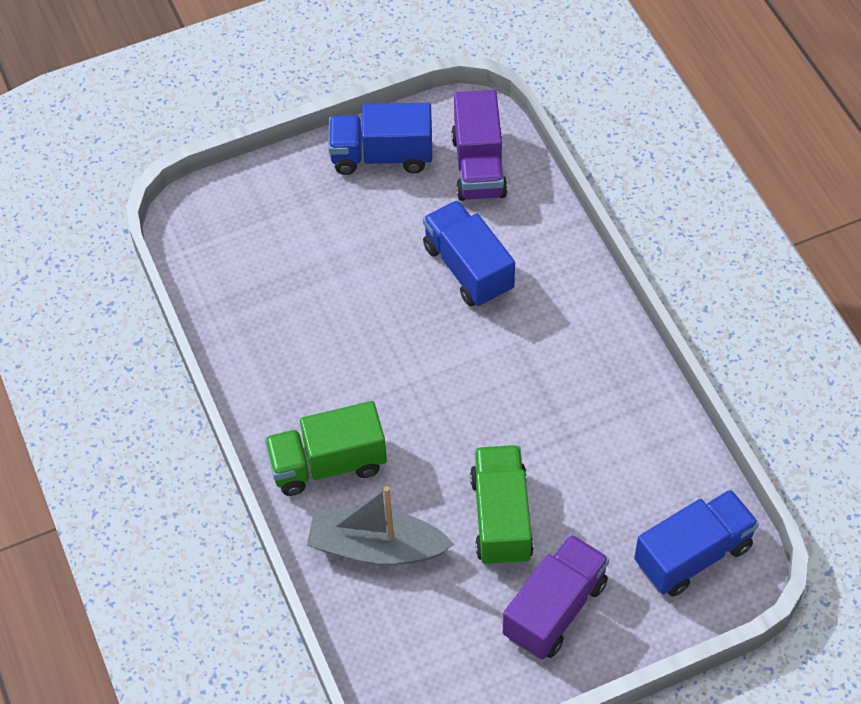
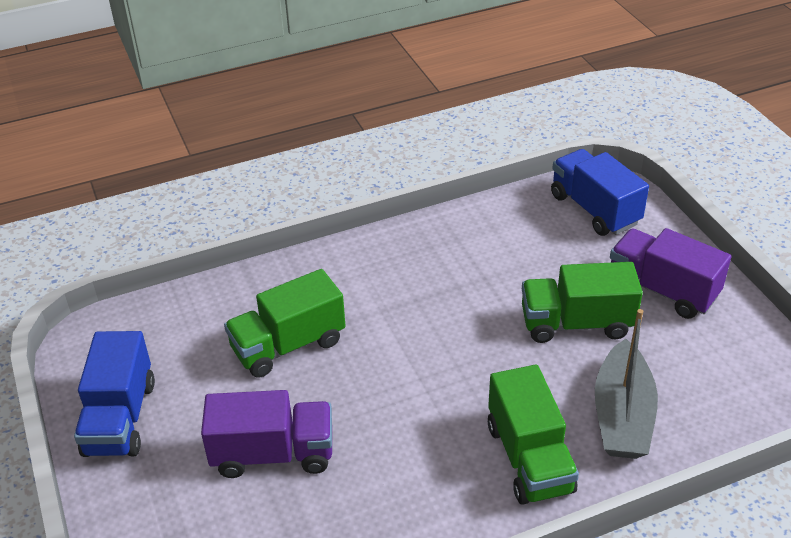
camera: 90 degrees left, 15 degrees down
blue truck [423,200,515,307] -> green truck [224,269,345,378]
purple truck [451,90,508,201] -> purple truck moved to [201,390,332,478]

